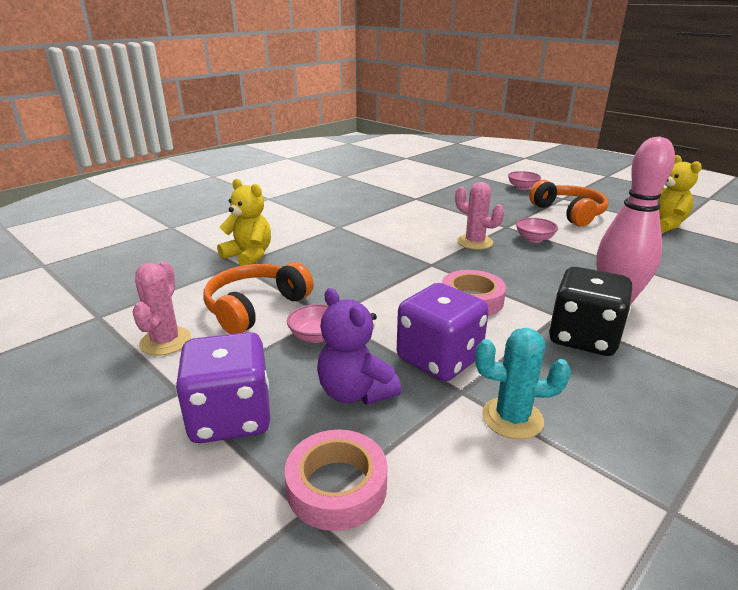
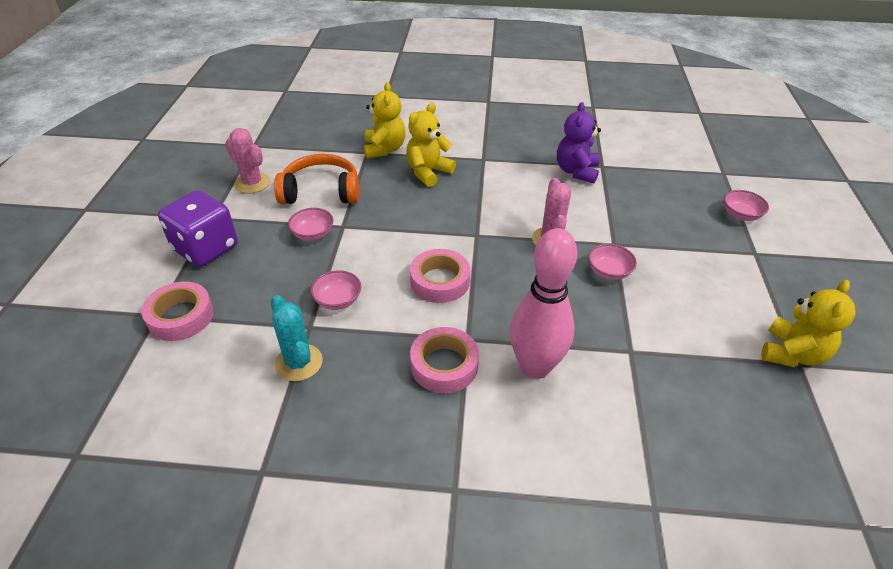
camera: 50 degrees right, 15 degrees up
pink cactus [133,261,191,356] -> pink cactus turned 75 degrees clockwise [225,128,270,194]
purple teddy bear [317,288,401,405] -> purple teddy bear moved to [557,102,601,183]
purple dice [397,283,489,381] -> pink bowl [310,270,361,310]
orange headphones [529,180,609,226] -> none
black dice [549,267,632,356] -> pink tape [410,327,479,393]
none -> yellow teddy bear [406,103,456,187]

